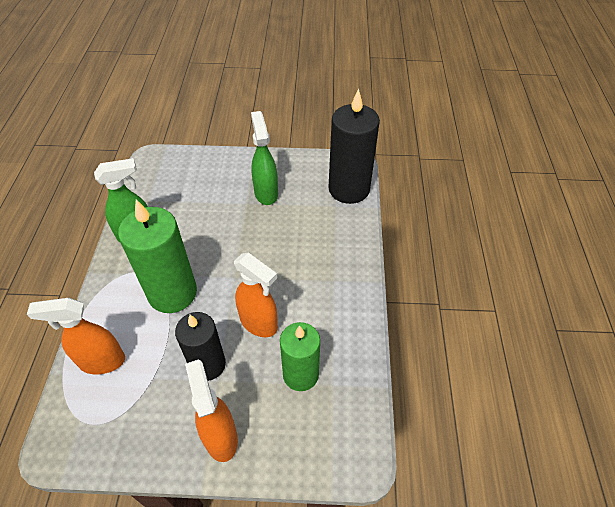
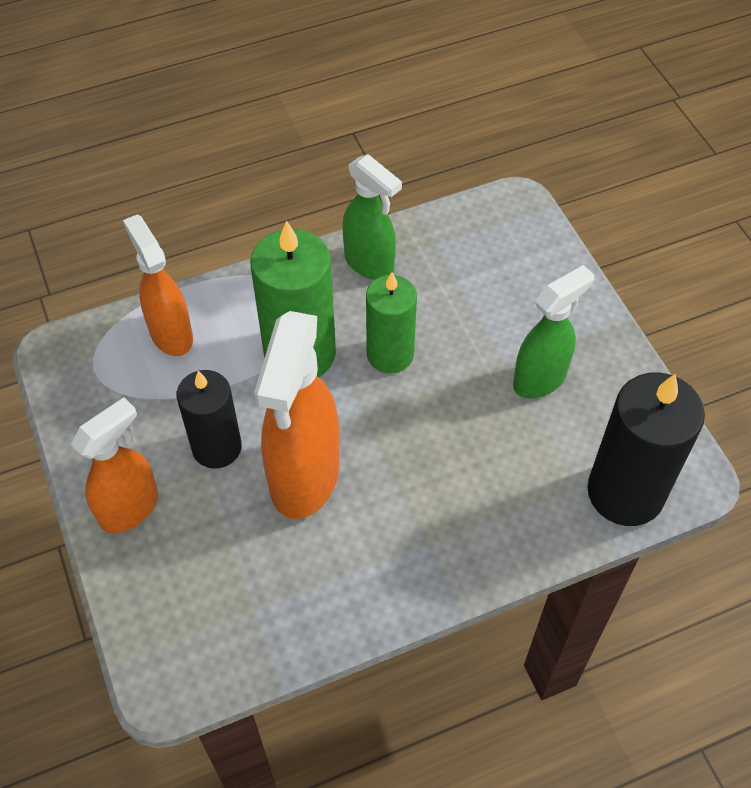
camera: 65 degrees right, 5 degrees up
orange spray bottle [234,252,278,337] -> orange spray bottle [254,311,340,519], size x1.56
green candle [280,322,320,391] -> green candle moved to [366,272,417,373]

